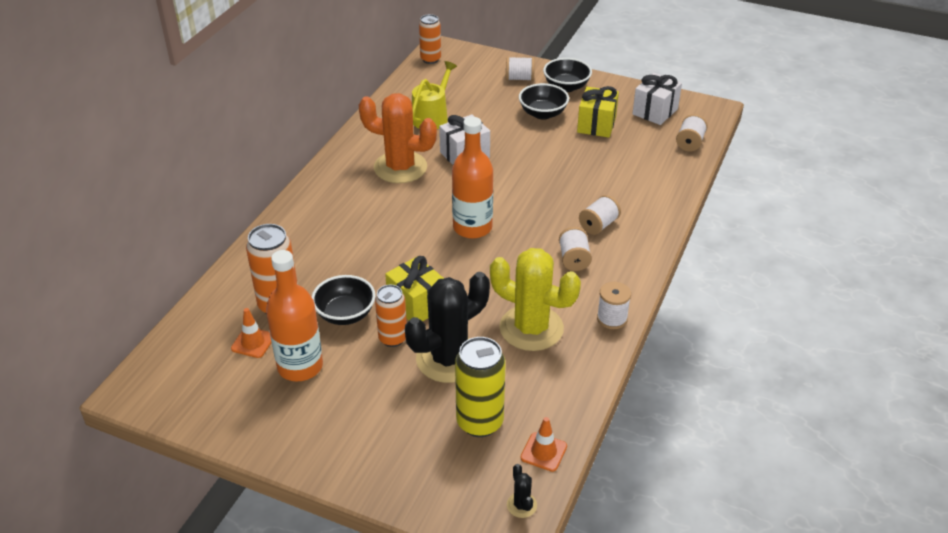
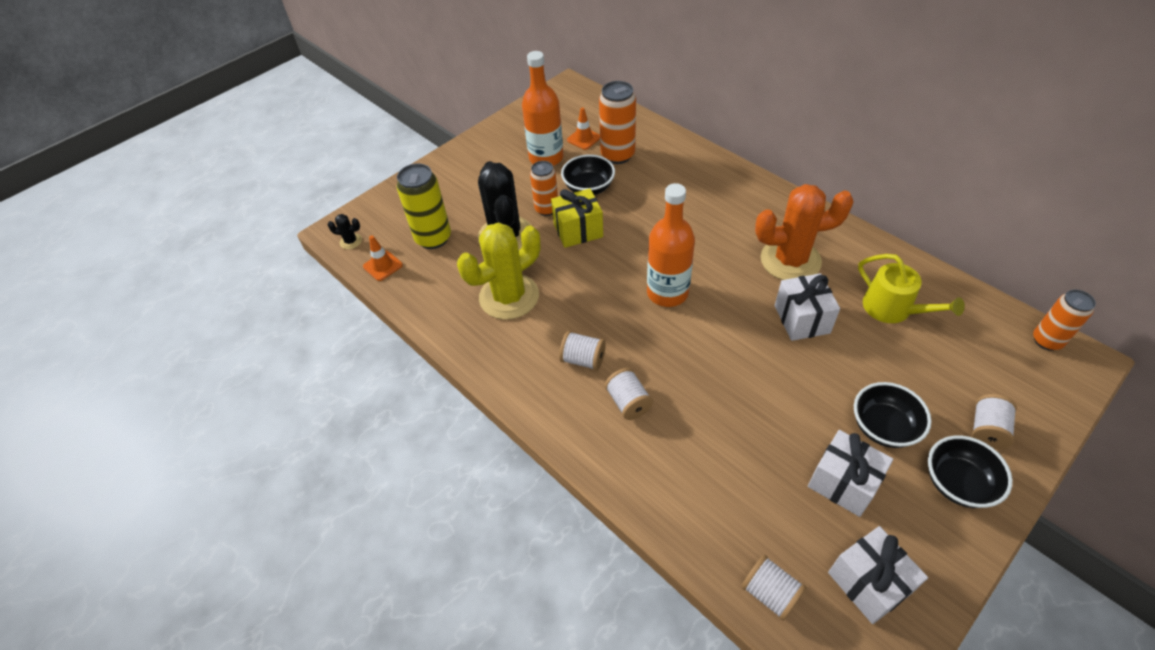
camera: 115 degrees right, 10 degrees up
orange cactus [359,93,437,183] -> orange cactus turned 45 degrees clockwise [755,184,854,280]
yellow gift [577,86,619,138] -> white gift [808,430,893,517]
white spool [597,282,631,329] -> none

